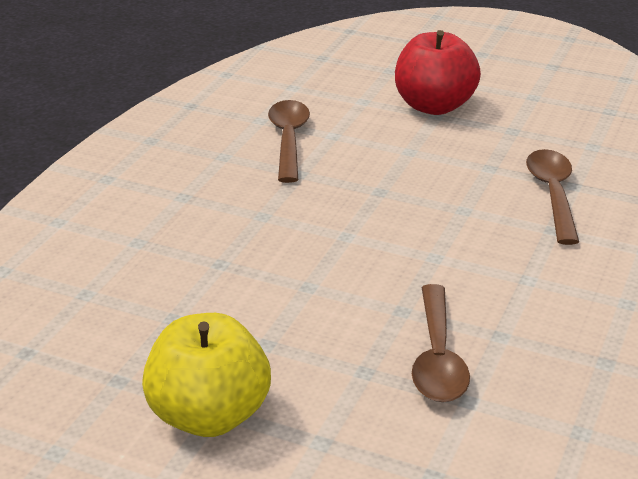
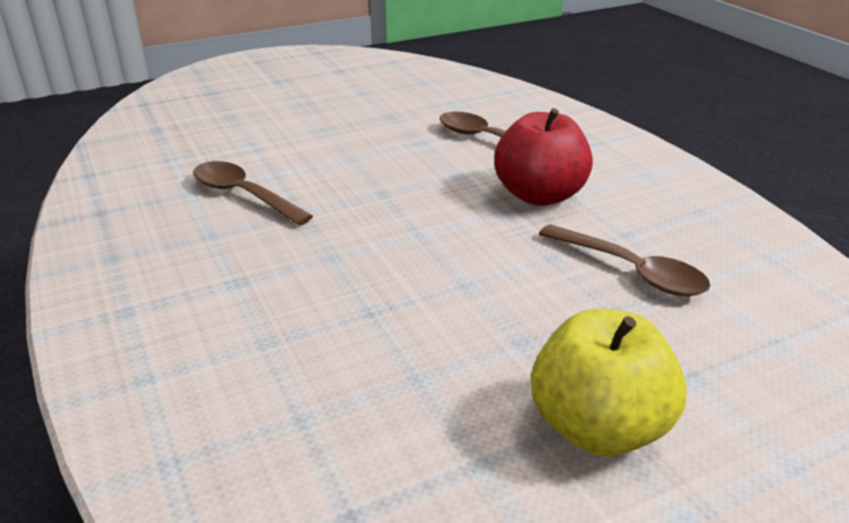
camera: 50 degrees left, 0 degrees up
red apple [395,30,481,115] -> red apple moved to [494,108,593,206]

